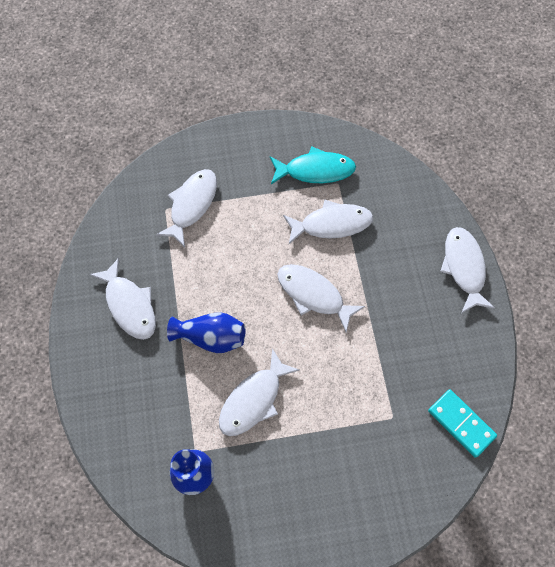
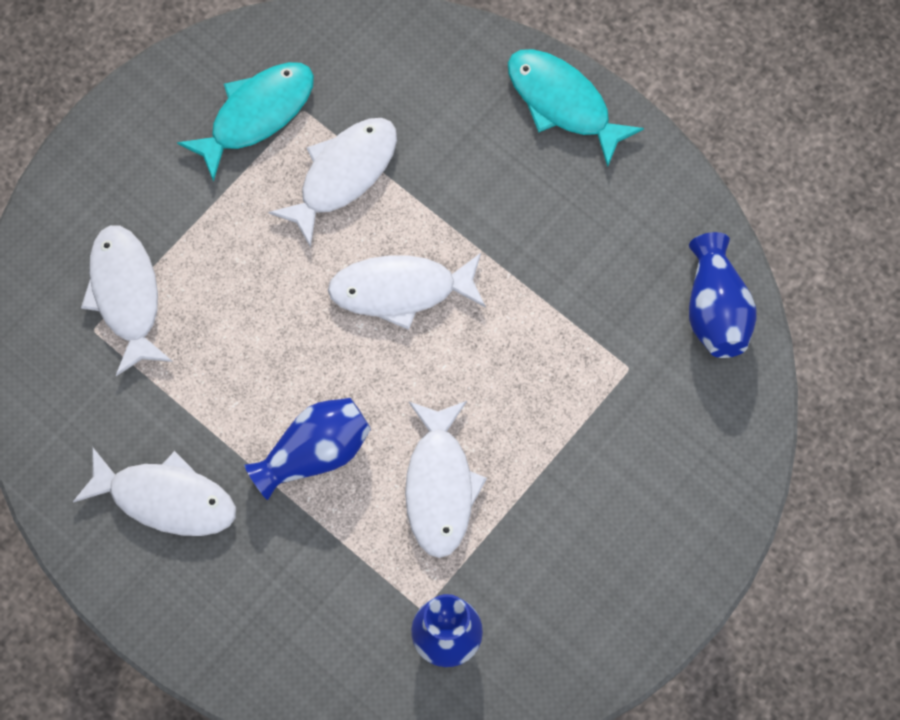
camera: 40 degrees left, 5 degrees up
turquoise domino [428,389,497,458] -> blue vase [689,232,757,358]
white fish [440,227,495,313] -> turquoise fish [508,49,644,167]

